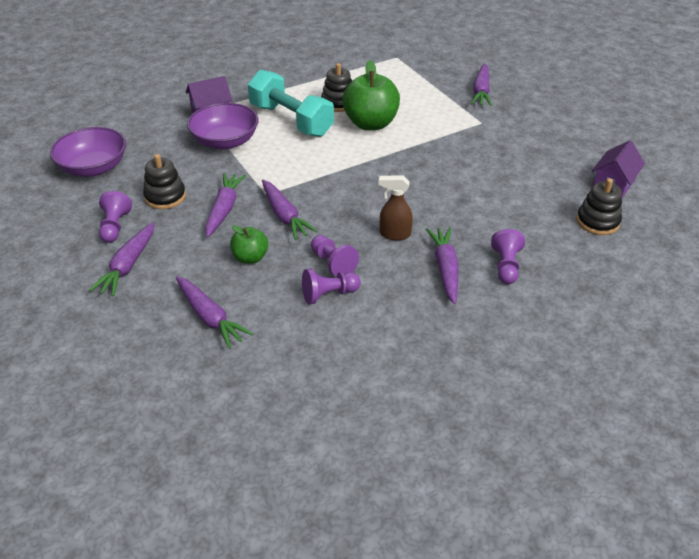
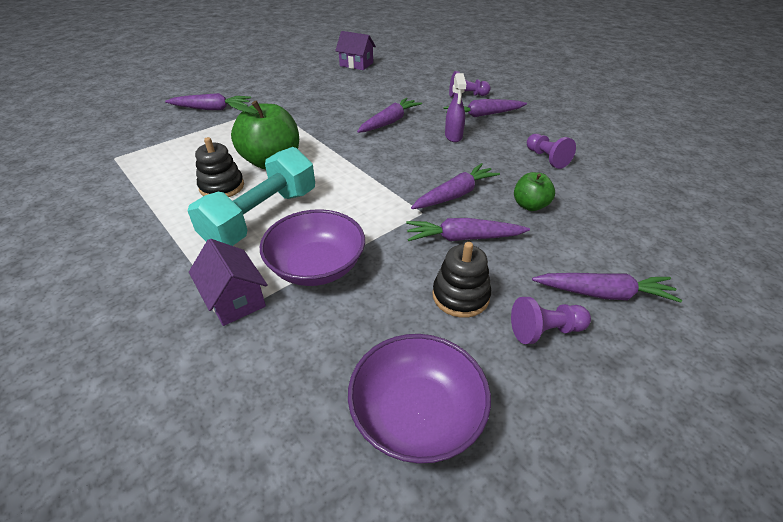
camera: 100 degrees left, 0 degrees up
purple carrot [176,276,253,349] -> purple carrot moved to [357,98,422,133]
purple pawn [311,235,359,277] -> none
brown spray bottle [379,175,413,241] -> purple spray bottle [445,73,466,142]
black stacking toy [577,178,622,235] -> none

